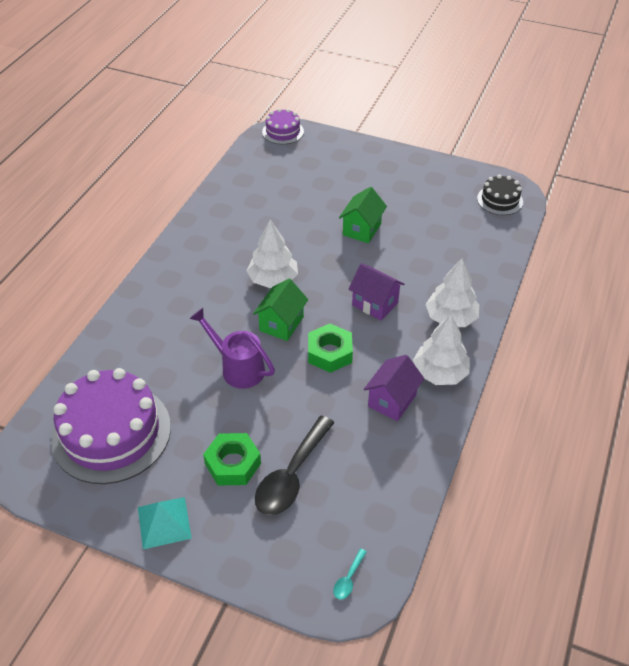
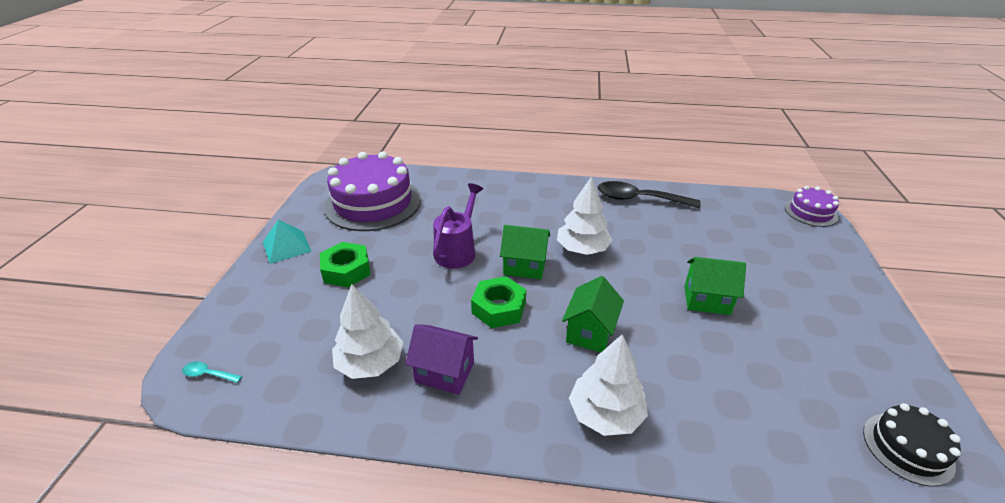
camera: 75 degrees right, 10 degrees down
black spoon [255,415,335,515] -> black spoon moved to [598,181,701,208]
purple house [348,263,404,321] -> green house [562,276,624,353]
white tree [413,314,470,385] -> white tree moved to [332,284,404,379]

